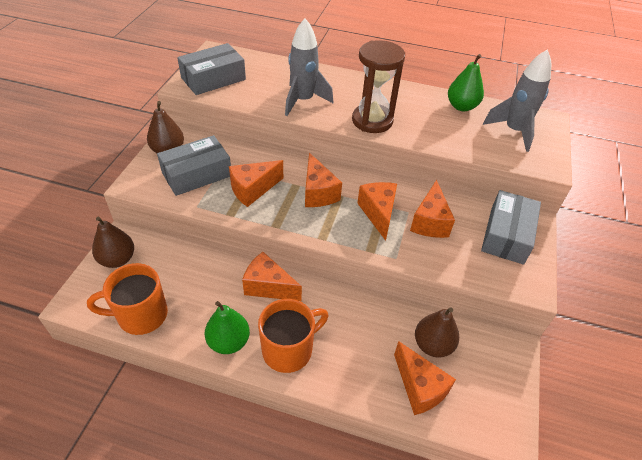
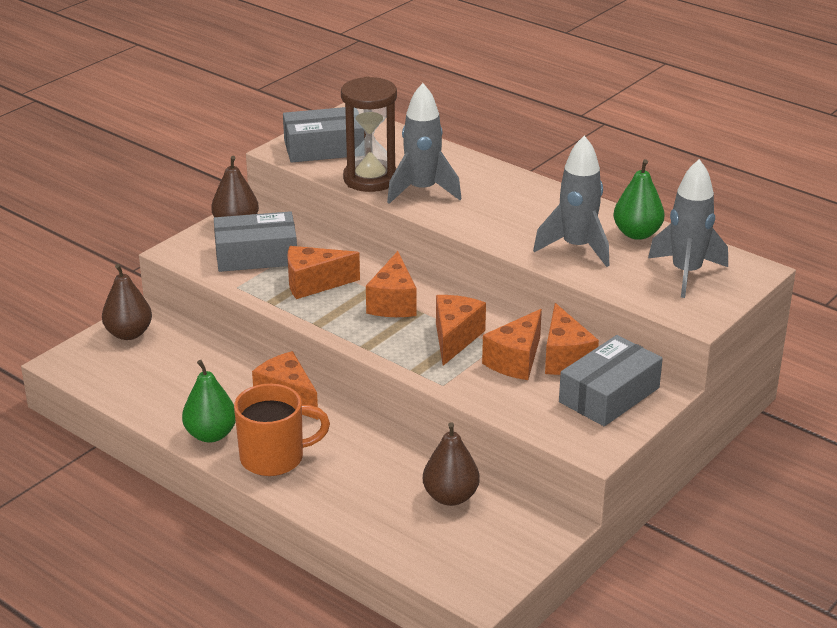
camera: 25 degrees right, 15 degrees down
orange mug [87,263,168,335] -> none
brown hourglass [352,40,405,133] -> brown hourglass moved to [341,76,397,192]
orange cheese [394,341,456,415] -> orange cheese moved to [545,303,599,375]
none -> grey rocket [533,135,609,267]

